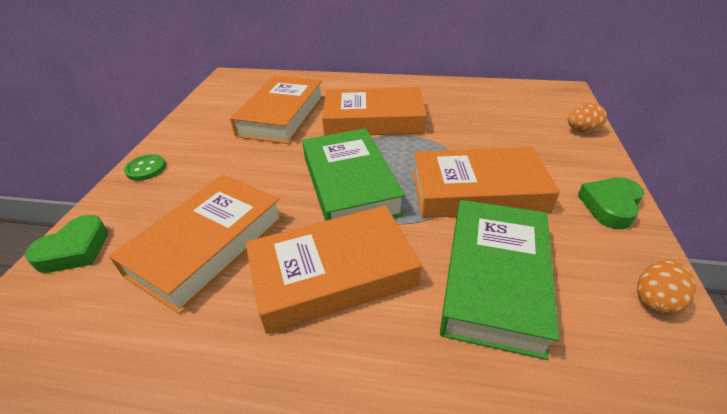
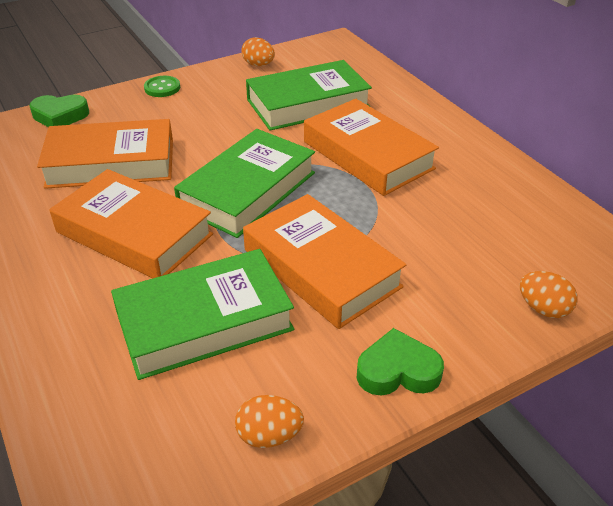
camera: 50 degrees right, 0 degrees up
orange book [230,75,324,144] -> green book [246,60,372,131]
none -> orange egg [241,37,275,66]

